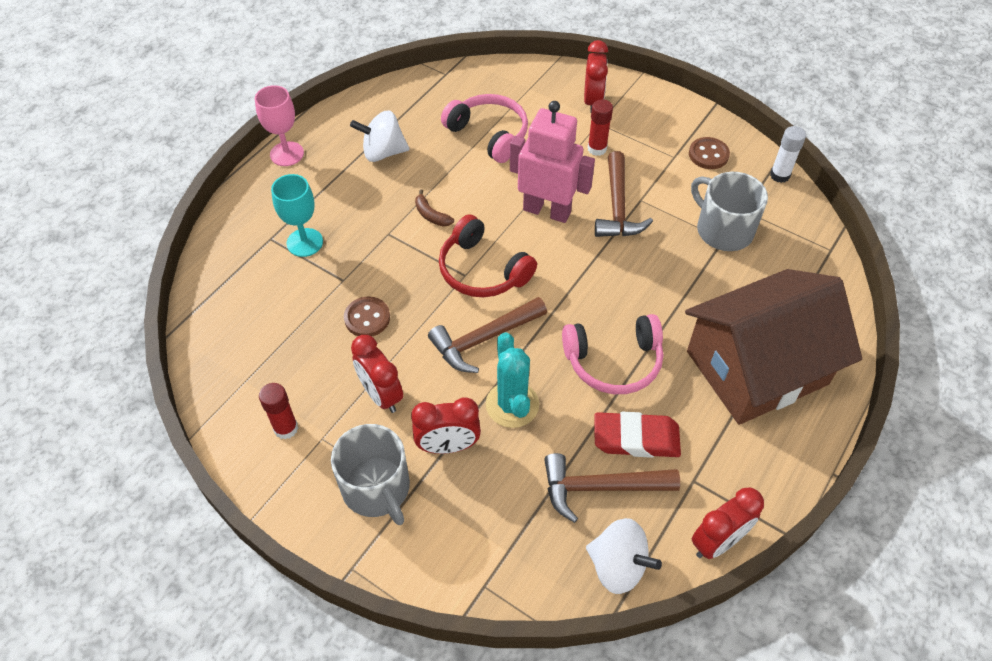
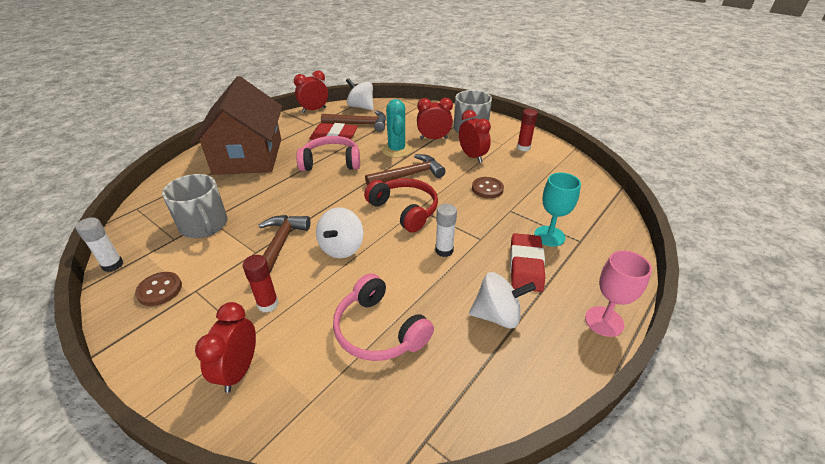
camera: 175 degrees left, 15 degrees down
brown banana [415,189,454,227] -> white glue stick [435,204,457,257]
pink robot [510,101,595,223] -> white spinning top [316,207,364,258]
brown house [685,269,862,425] -> brown house turned 75 degrees counterclockwise [190,76,282,175]
none -> red eraser [510,233,545,292]

